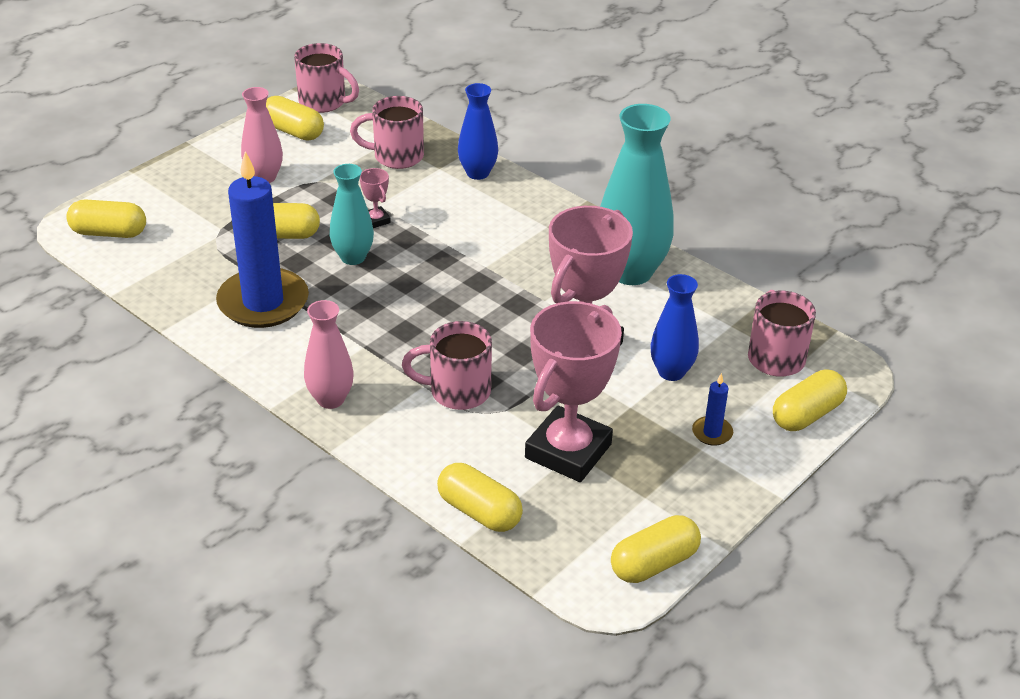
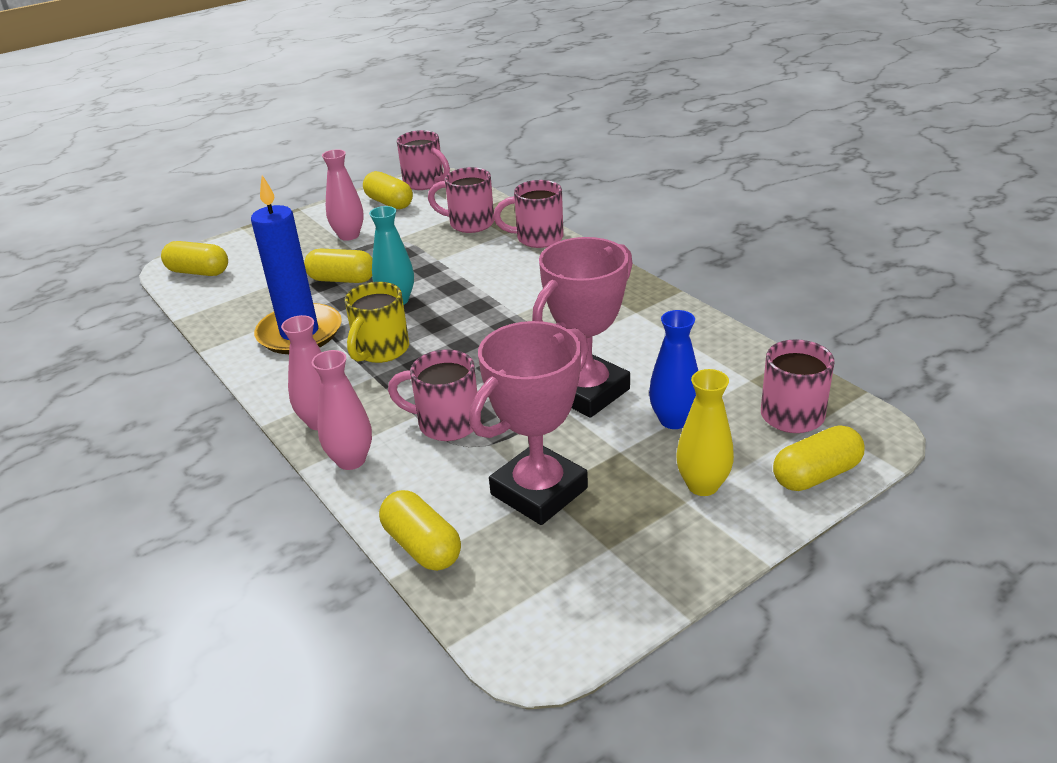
camera: 15 degrees right, 5 degrees down
pink trophy [360,168,391,228] -> none
blue vase [458,83,498,180] -> pink mug [493,180,564,248]
turquoise vase [600,104,674,285] -> none
yellow capsule [611,515,701,583] -> none
blue candle [692,373,733,446] -> yellow vase [676,369,734,496]
none -> pink vase [312,350,372,470]
none -> yellow mug [345,282,409,363]

